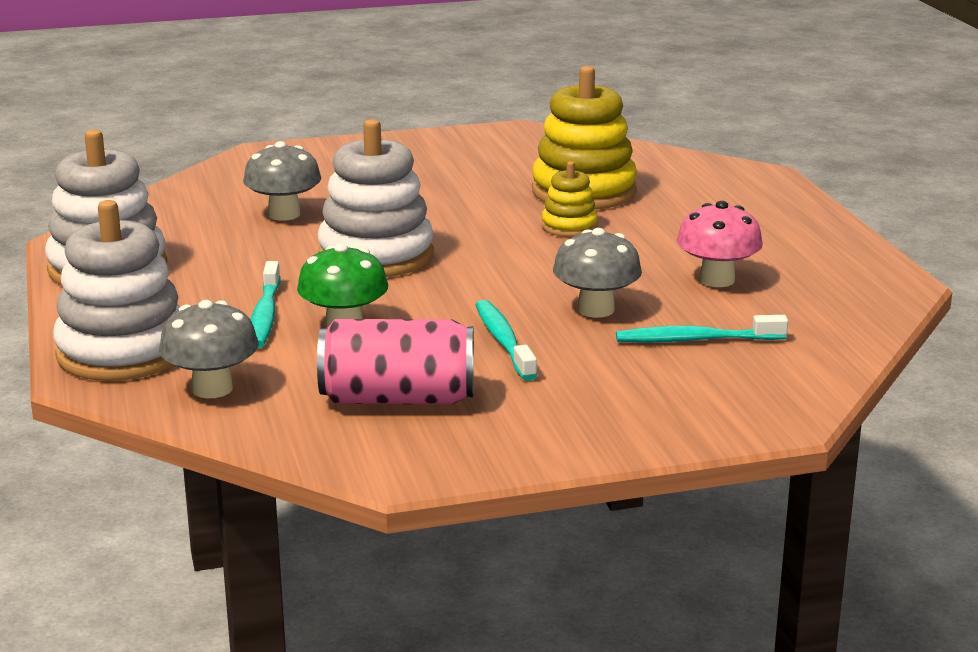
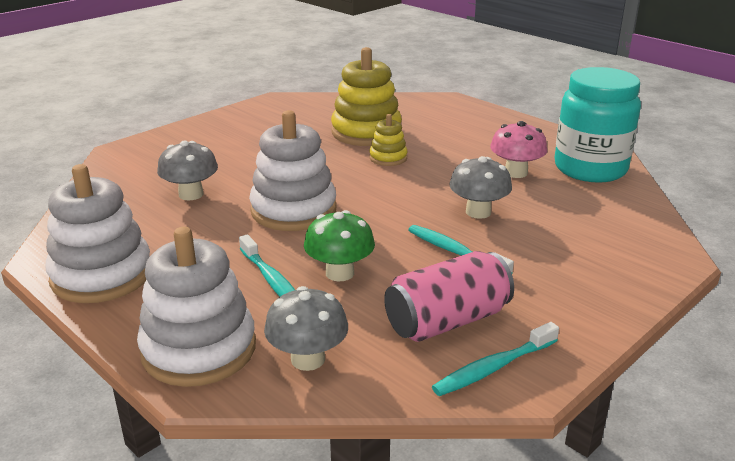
camera: 30 degrees left, 5 degrees up
turquoise toothbrush [616,315,788,343] -> turquoise toothbrush moved to [432,322,559,396]
none -> turquoise jar [554,67,641,183]

